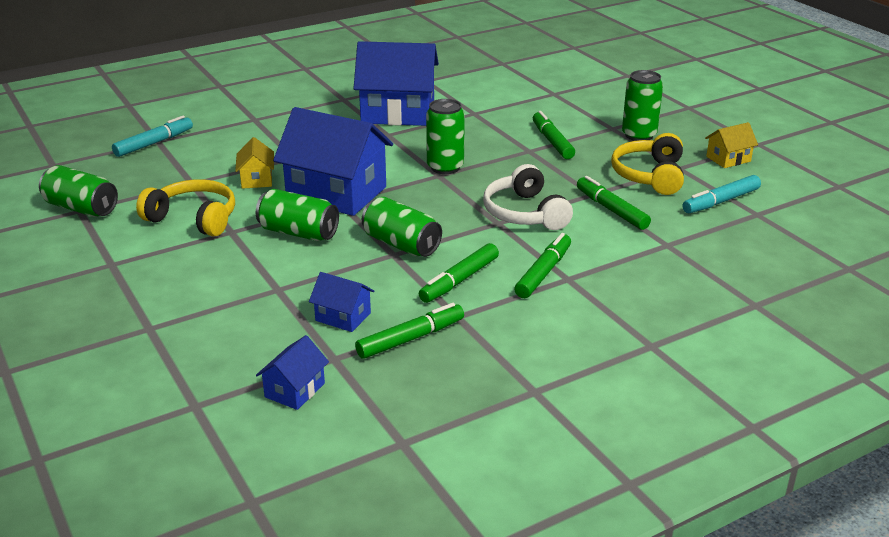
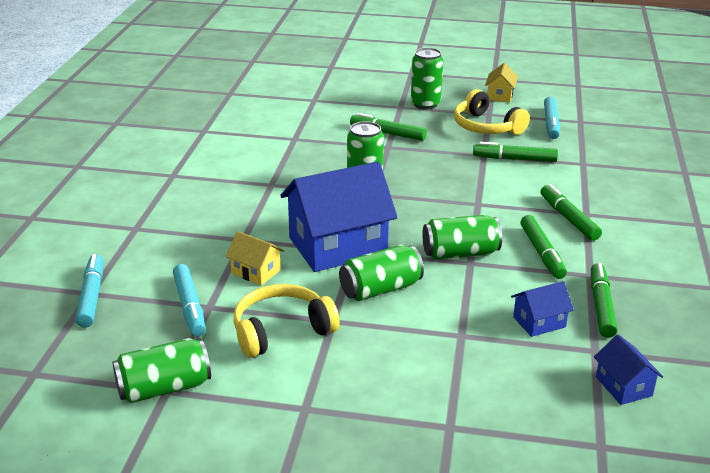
camera: 50 degrees left, 0 degrees up
blue house [353,41,439,126] -> none
white headphones [483,164,573,230] -> none
none -> turquoise marker [173,264,206,337]

